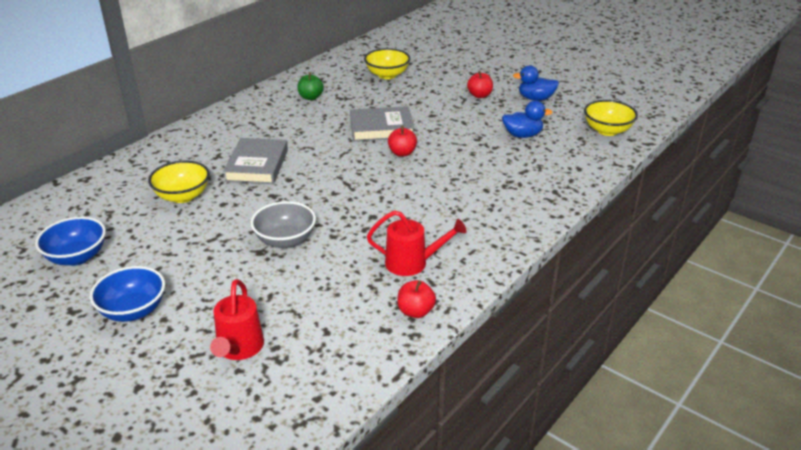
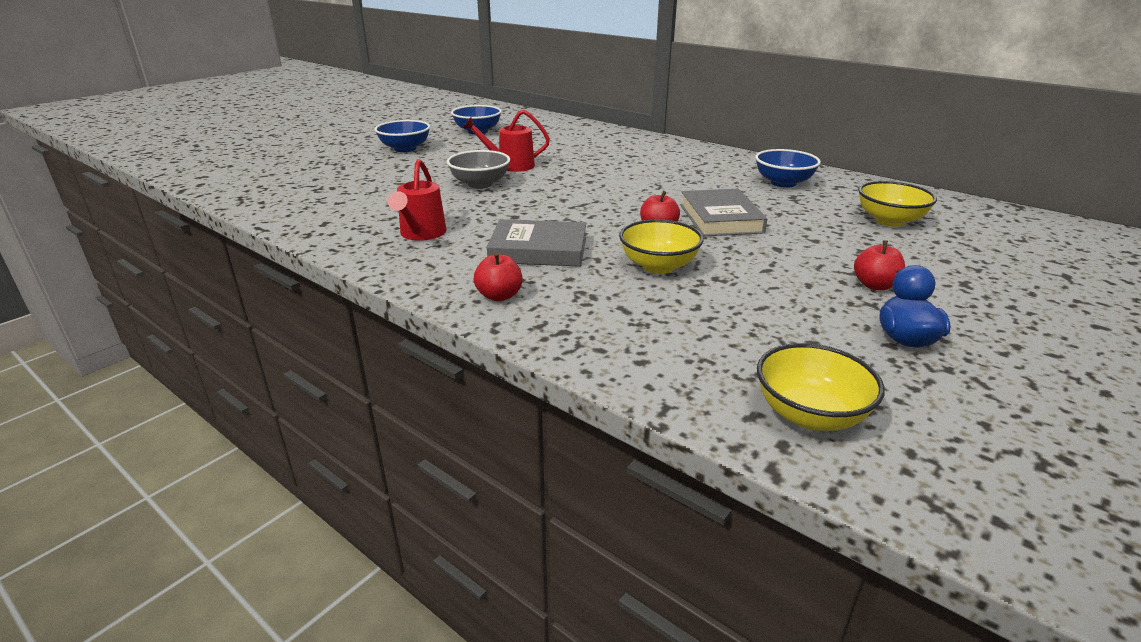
camera: 90 degrees right, 5 degrees down
yellow bowl [148,160,210,203] -> yellow bowl moved to [619,219,704,274]
red watering can [210,279,264,360] -> red watering can moved to [463,110,550,172]
grey book [223,138,288,184] -> grey book moved to [487,219,586,267]
green apple [298,72,324,100] -> blue bowl [755,149,821,188]
red apple [397,280,436,318] -> red apple moved to [474,252,523,301]
blue duck [502,101,552,138] -> none

